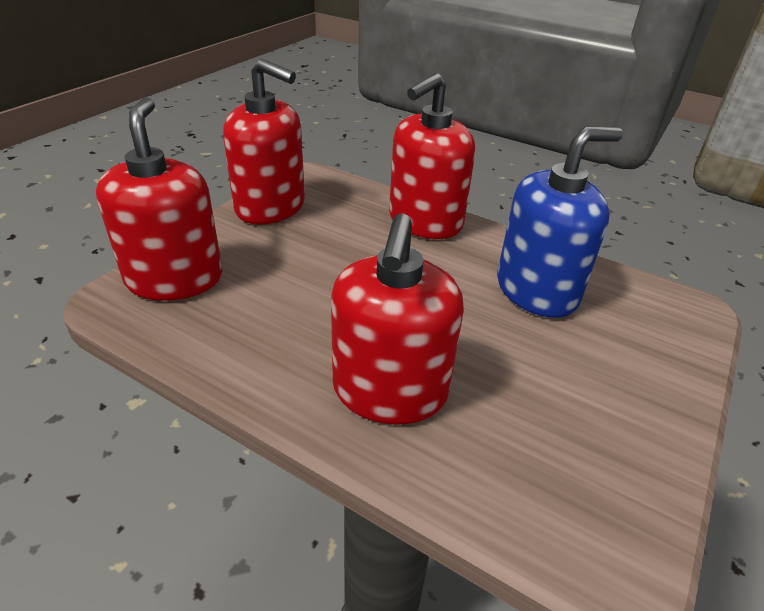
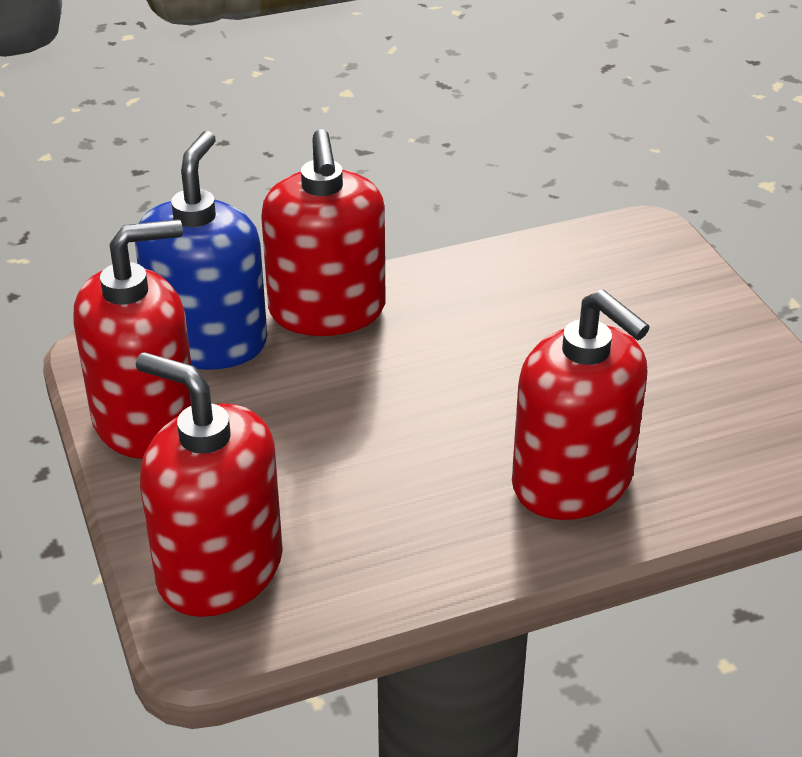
camera: 50 degrees left, 0 degrees up
blue soap dispenser [497,127,623,318] -> blue soap dispenser moved to [135,131,267,370]

